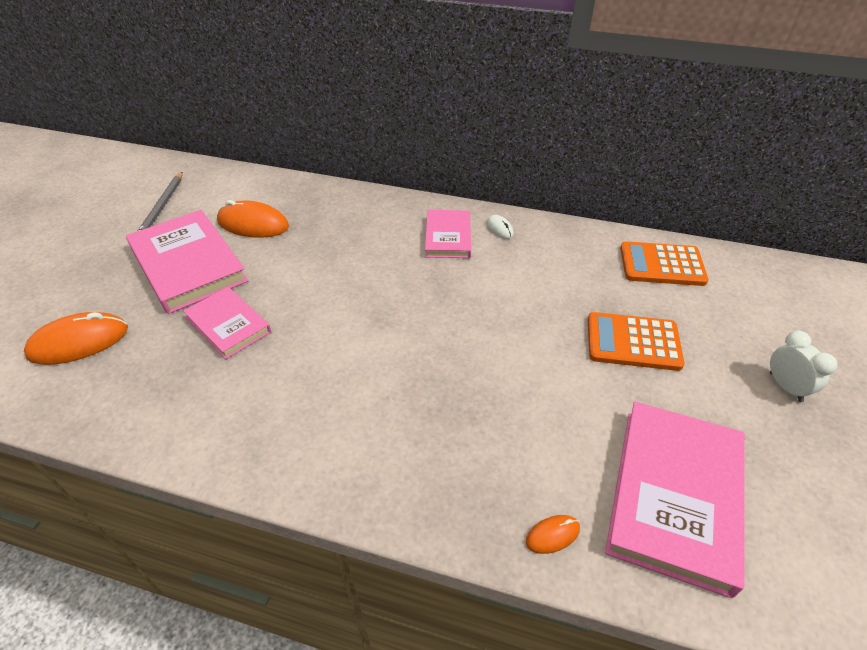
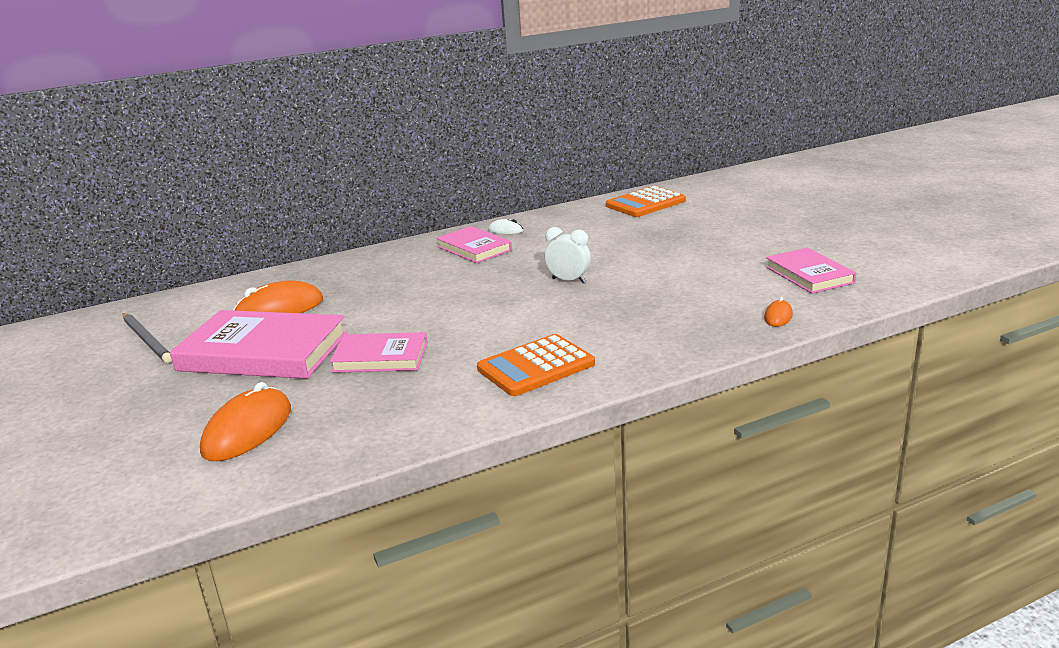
camera: 40 degrees left, 20 degrees down
orange calculator [588,312,685,371] -> orange calculator moved to [477,334,595,396]
pink book [605,402,745,598] -> pink book [766,248,856,294], size x0.59
white clock [770,331,837,402] -> white clock moved to [545,227,591,283]

